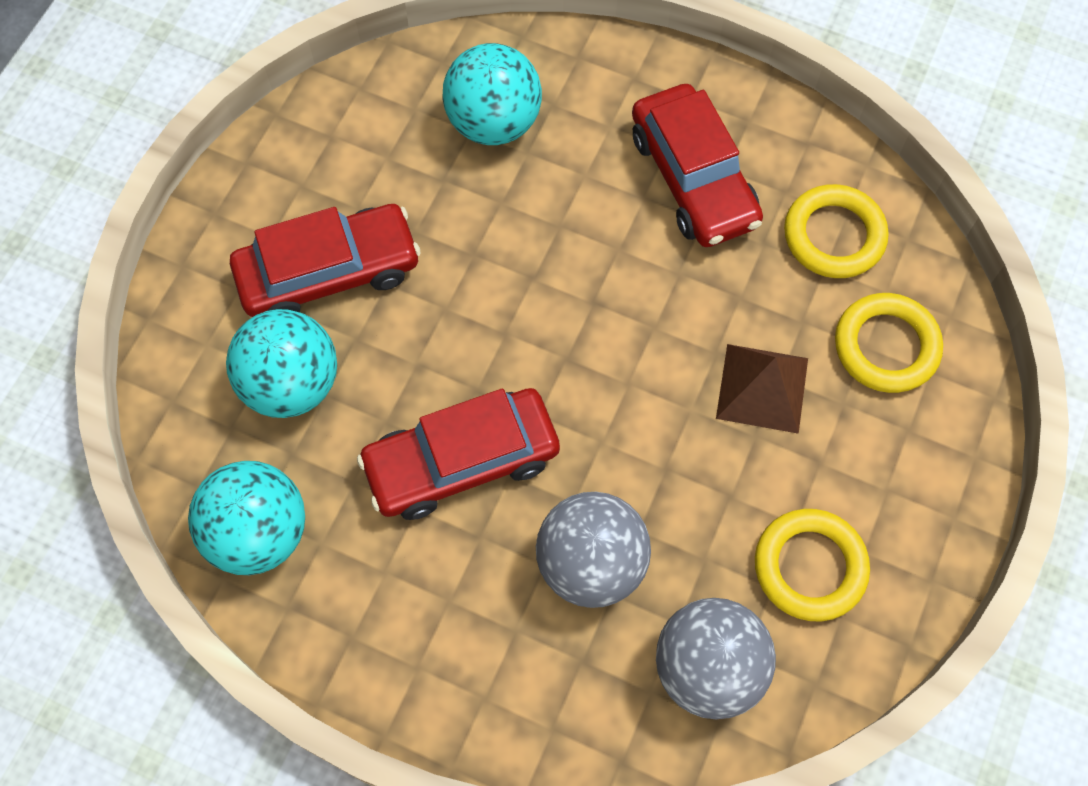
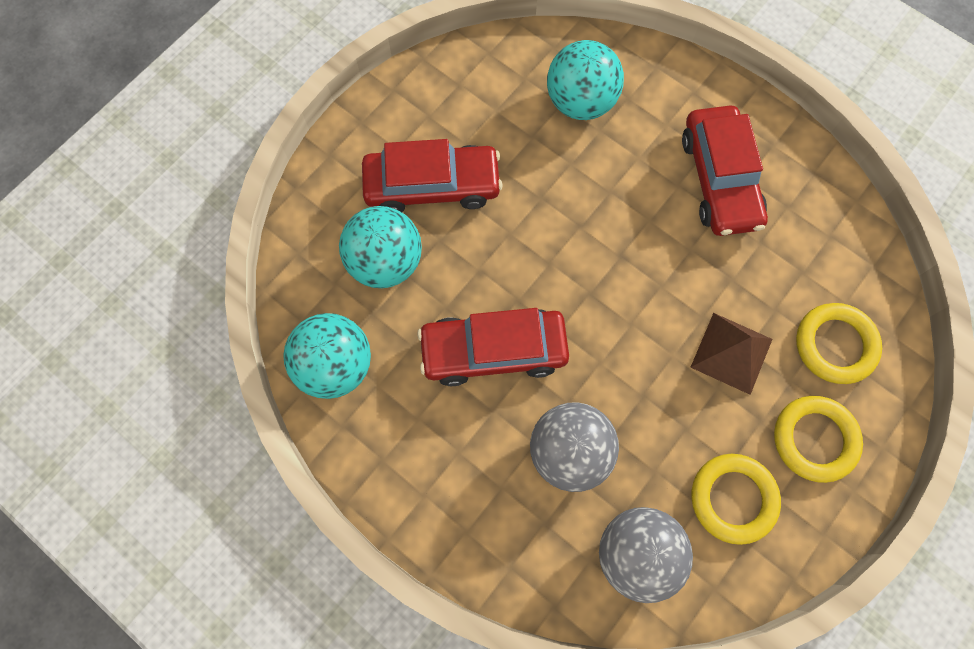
camera: 15 degrees right, 5 degrees up
yellow ring [784,184,889,278] -> yellow ring moved to [774,396,863,483]

